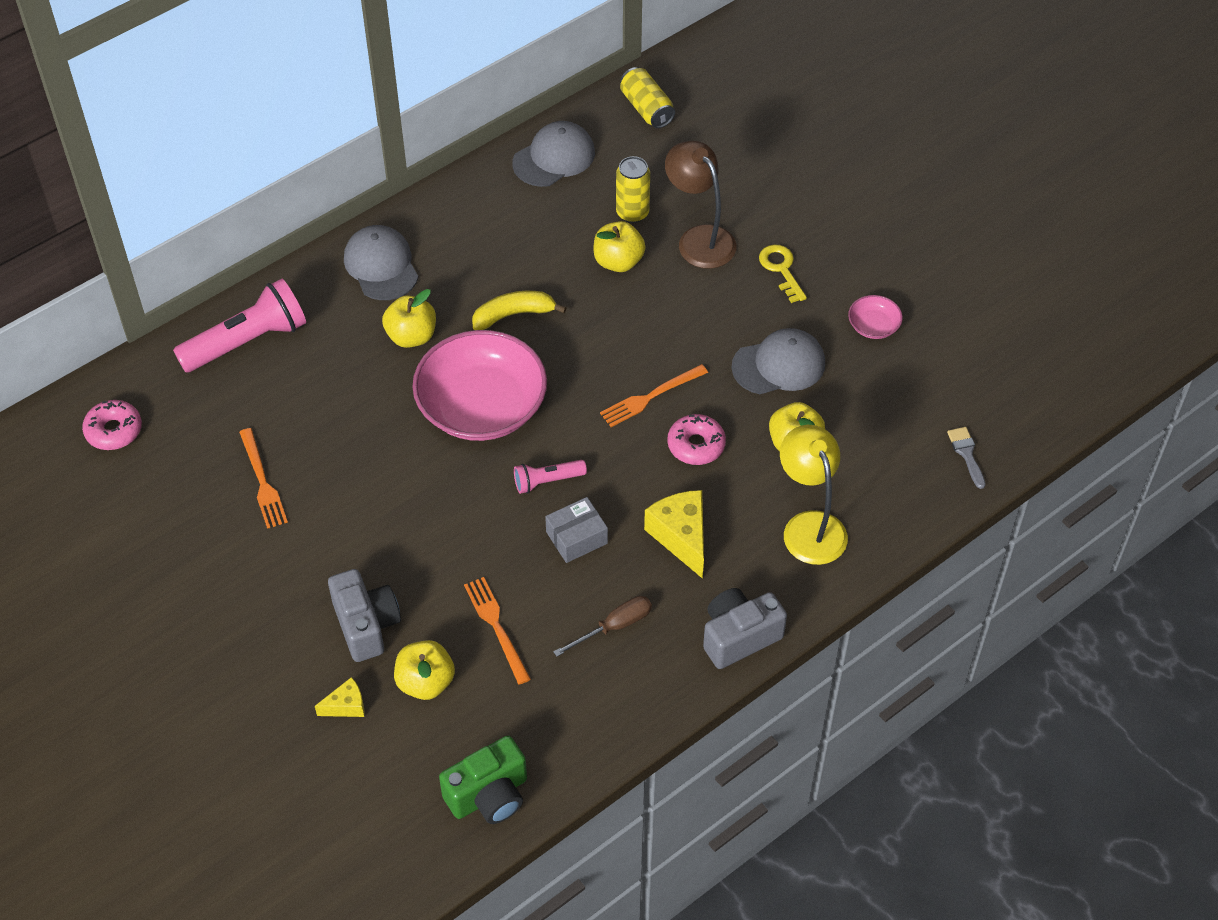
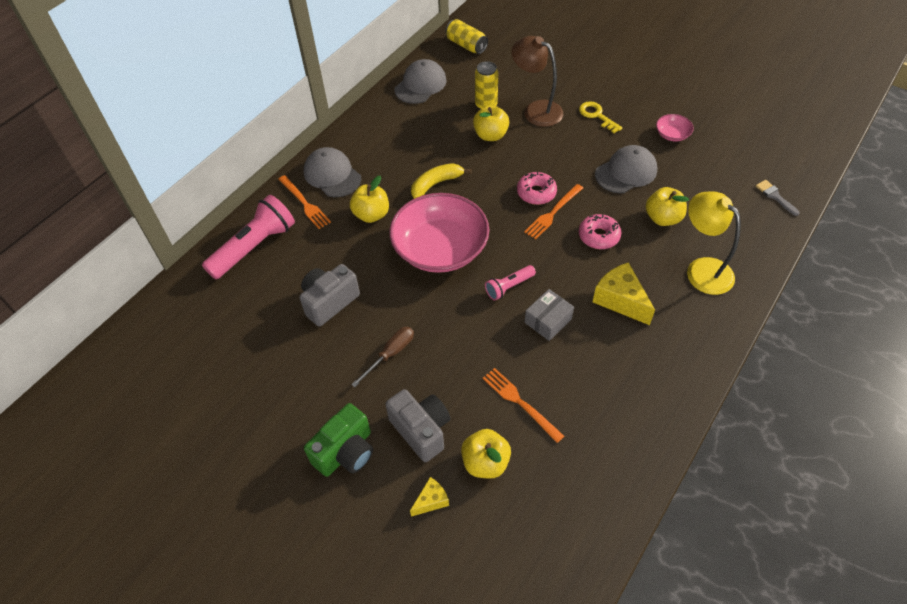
camera: 15 degrees left, 0 degrees up
pink donut [82,400,142,450] -> pink donut moved to [517,172,557,205]
orange fork [239,428,288,529] -> orange fork moved to [278,175,331,229]
green camera [439,736,527,824] -> green camera moved to [304,403,373,477]
brown screwdriver [553,596,652,657] -> brown screwdriver moved to [351,327,414,387]
grey camera [703,588,787,669] -> grey camera moved to [299,264,360,327]

